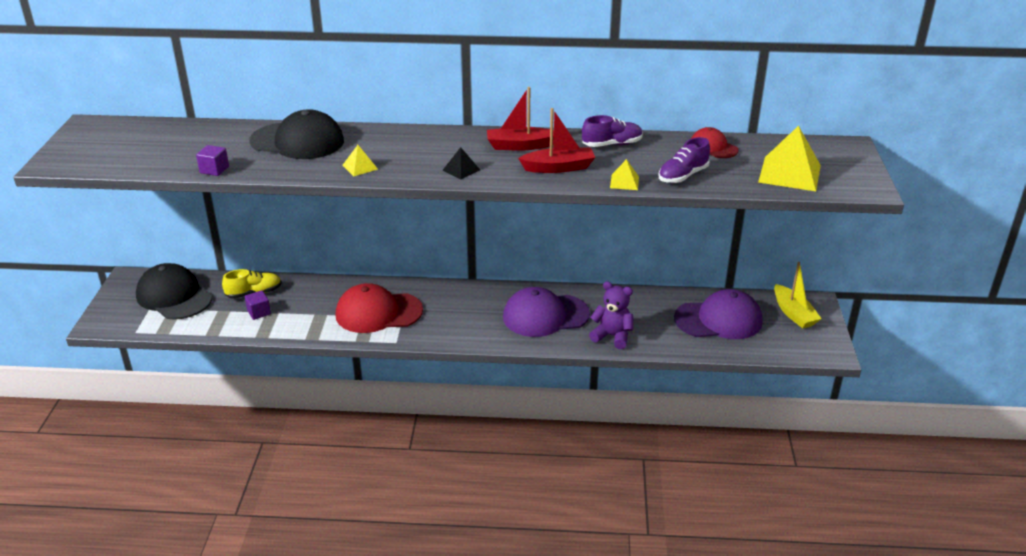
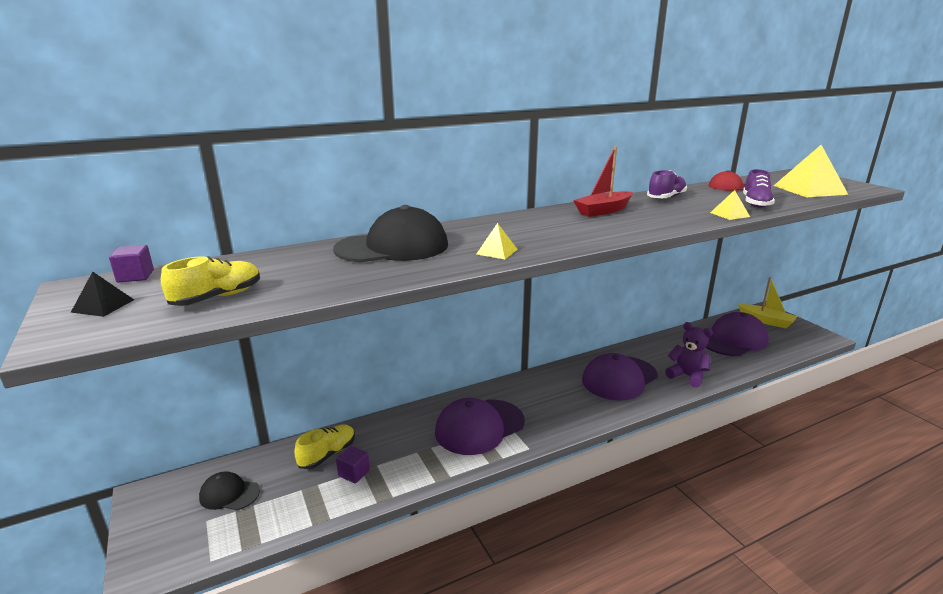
camera: 30 degrees left, 10 degrees down
black cap [136,263,212,320] -> black cap [199,471,260,510], size x0.54
purple cube [196,145,229,176] -> purple cube moved to [109,245,154,283]
red cap [336,283,423,333] -> purple cap [435,398,525,455]
black pyramid [443,147,480,179] -> black pyramid moved to [71,272,134,317]
red boat [518,108,596,173] -> none
purple teddy bear [589,281,633,349] -> purple teddy bear turned 45 degrees clockwise [665,322,713,388]
none -> yellow shoe [161,256,260,306]

